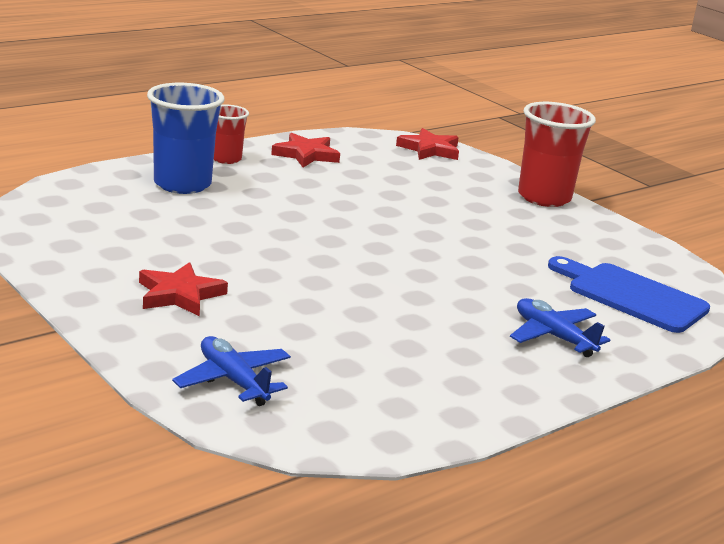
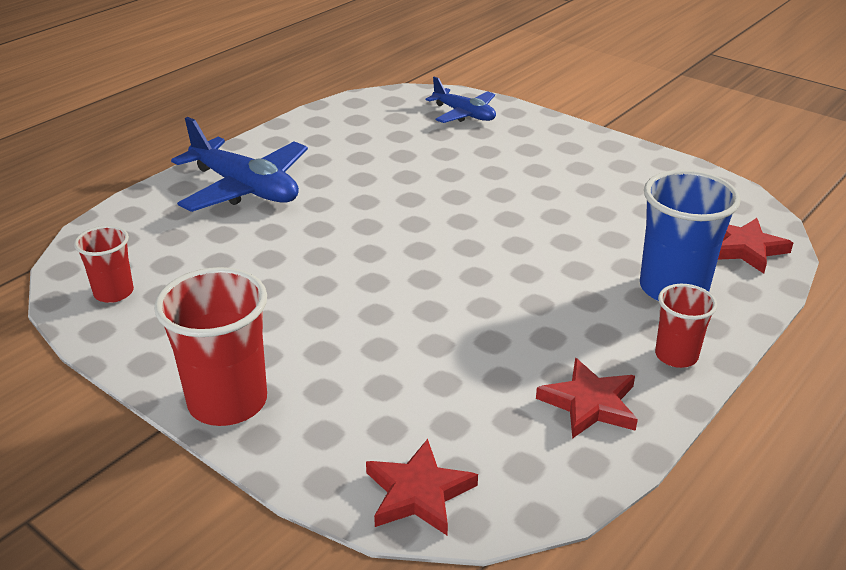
camera: 170 degrees right, 10 degrees up
red star [139,262,228,316] -> red star moved to [718,218,793,273]
blue plane [510,298,610,357] -> blue plane [171,117,308,212], size x1.66
blue cutting board [548,256,710,333] -> none
none -> red cup [74,225,134,303]

